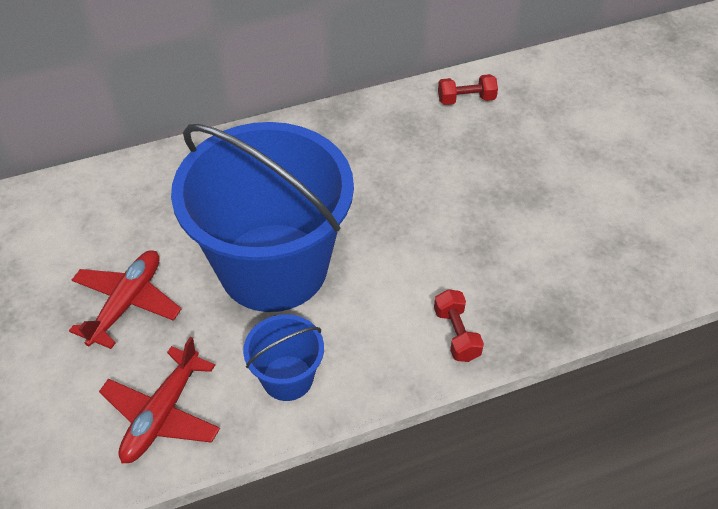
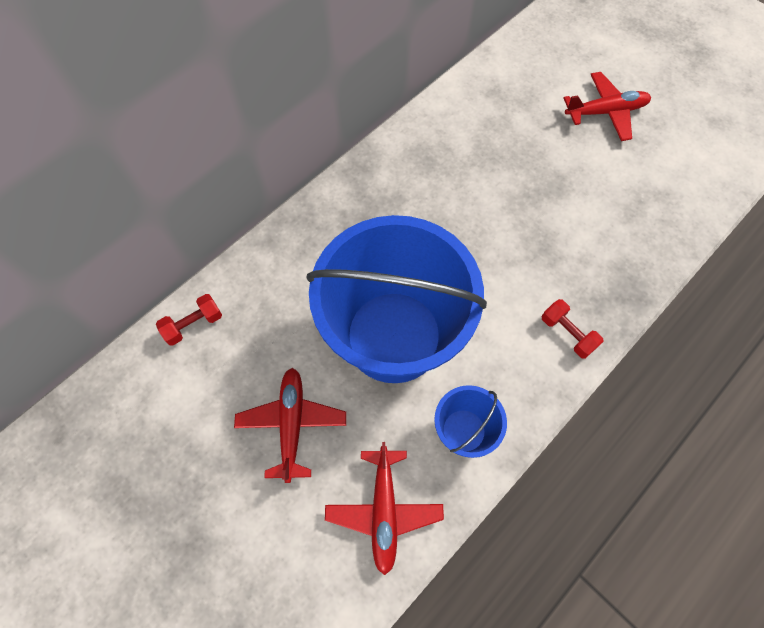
camera: 25 degrees left, 15 degrees up
red dumbbell [438,74,498,105] -> red dumbbell moved to [156,294,222,346]
none -> red plane [564,72,651,141]

